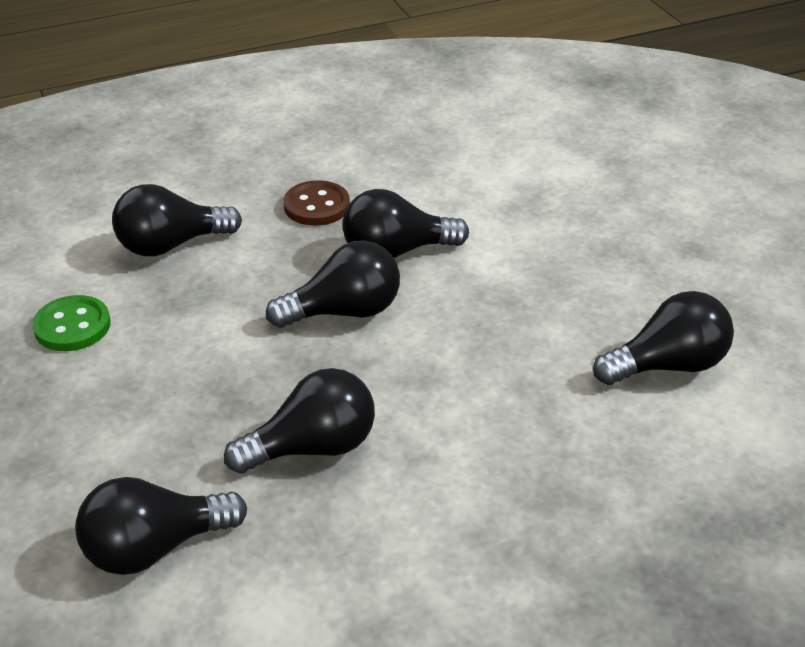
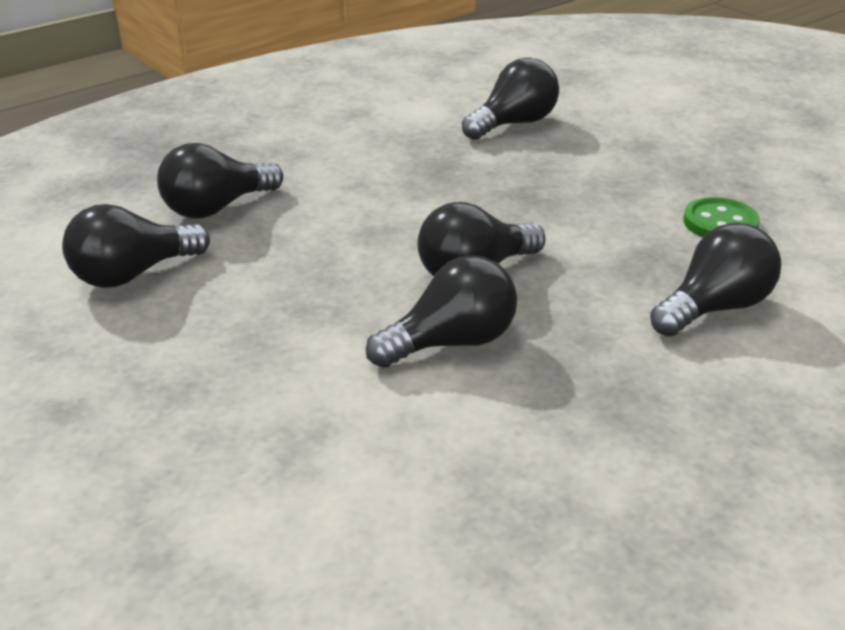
camera: 165 degrees right, 5 degrees down
black light bulb [224,368,375,473] -> black light bulb moved to [157,143,283,219]
brown button [284,180,350,226] -> none

